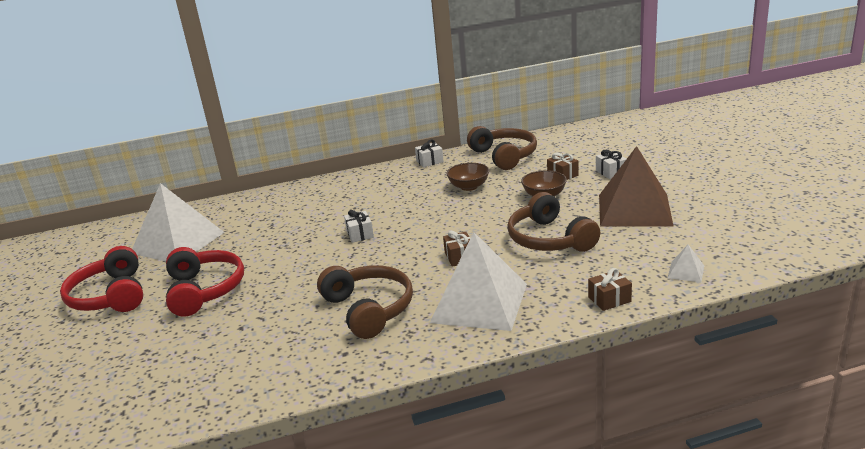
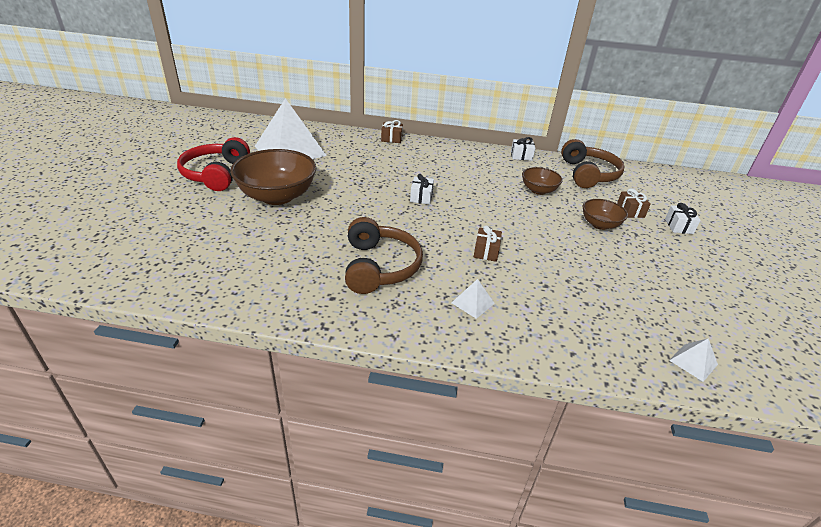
camera: 20 degrees right, 10 degrees up
red headphones [166,247,244,317] -> brown bowl [230,149,316,205]
white pyramid [430,232,527,331] -> white pyramid [452,279,495,319], size x0.40
brown headphones [507,192,600,252] -> none
brown gift [588,268,632,311] -> brown gift moved to [381,120,403,143]
brown pyramid [599,146,674,227] -> none

